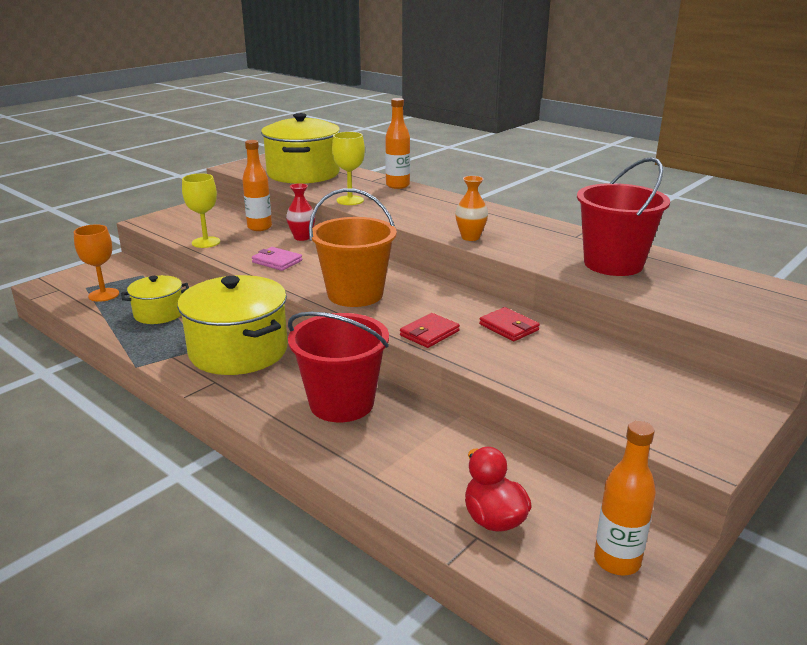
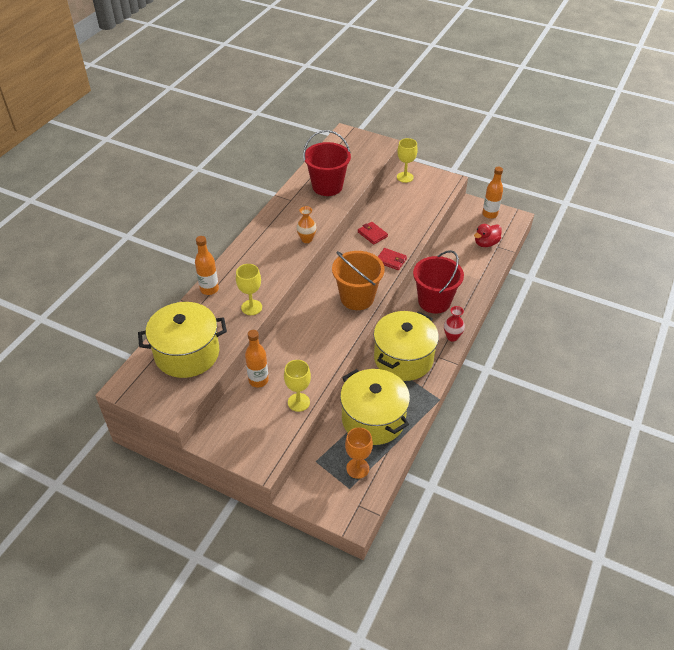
camera: 105 degrees left, 20 degrees up
yellow pot [121,275,189,324] -> yellow pot [340,369,410,445], size x1.81
pink wallet [252,247,302,271] -> none
red vase [286,183,315,241] -> red vase moved to [444,306,465,342]
red wallet [479,307,540,341] -> red wallet turned 75 degrees counterclockwise [358,222,388,245]
none -> yellow goblet [397,138,418,183]

